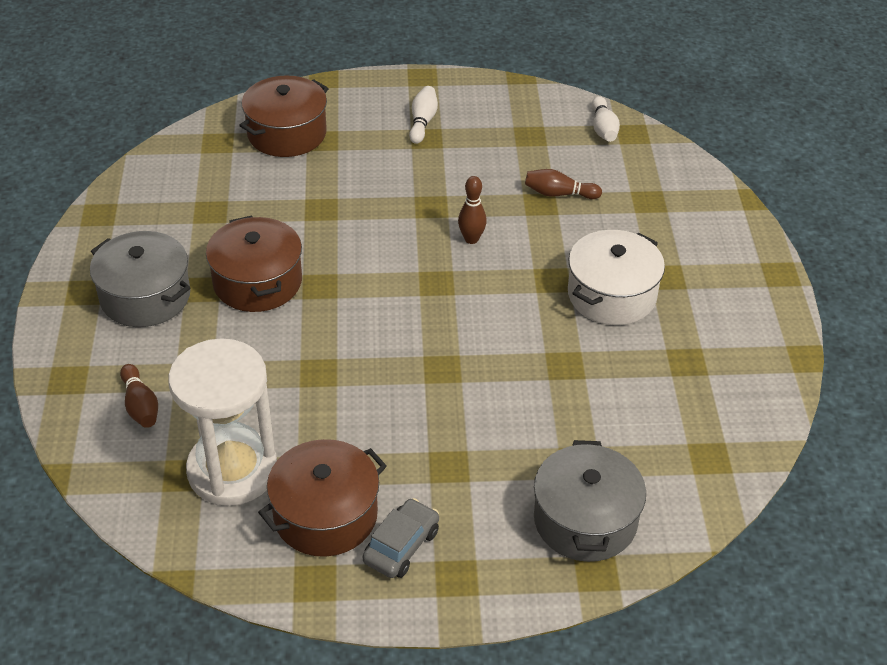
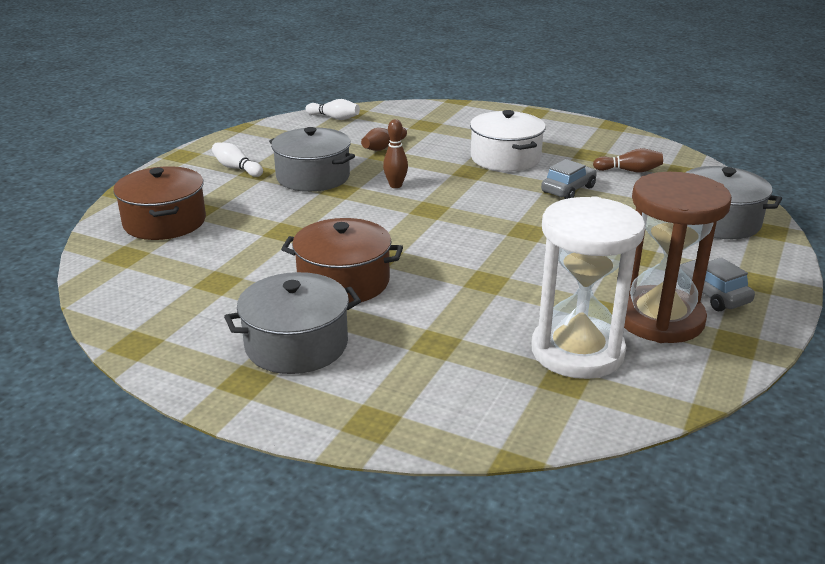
camera: 60 degrees left, 15 degrees down
brown bowling pin [120,364,158,428] -> brown bowling pin moved to [593,148,663,172]
brown pot [258,439,387,557] -> brown hourglass [624,172,732,343]
none -> grey pot [269,127,355,192]
none -> grey car [541,159,597,199]

